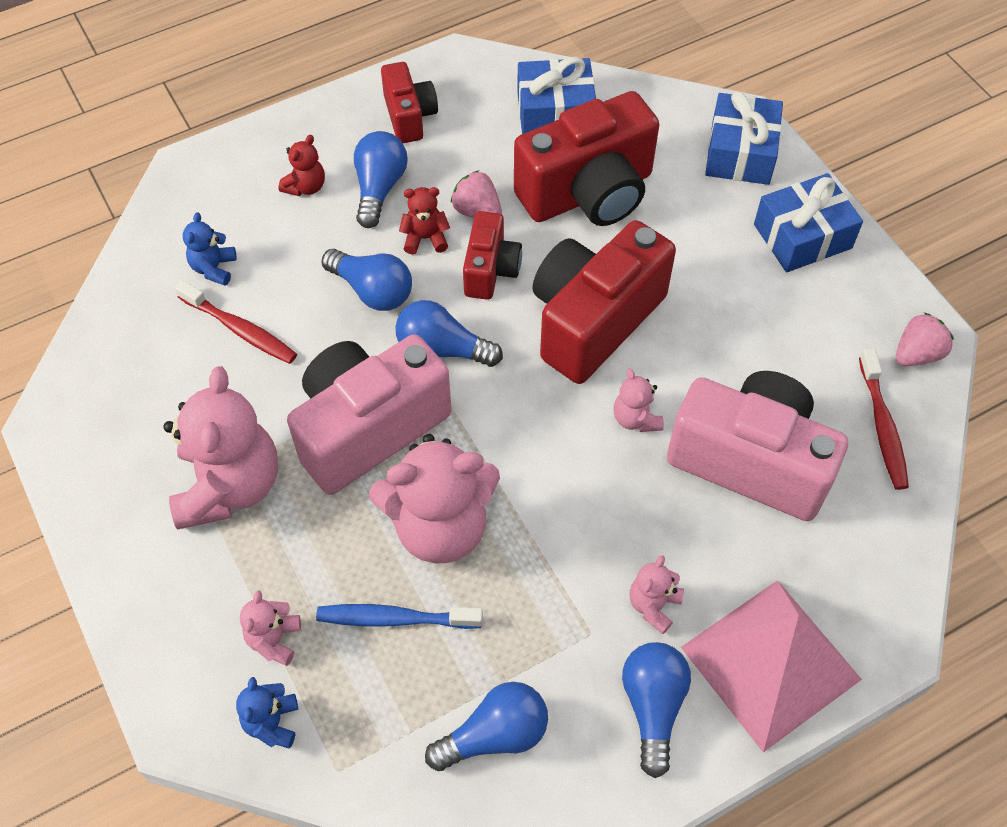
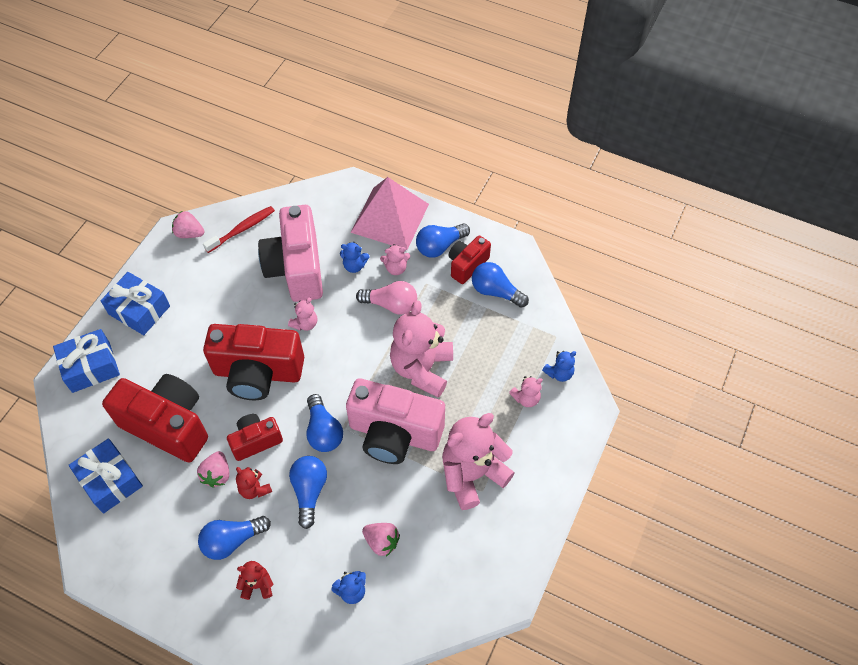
camera: 125 degrees left, 0 degrees up
red toothbrush [175,280,297,364] -> pink strawberry [362,523,400,556]
blue toothbrush [316,604,483,629] -> none
pink teddy bear [369,434,500,563] -> pink teddy bear turned 120 degrees counterclockwise [390,300,453,398]
red camera [381,62,438,143] -> red camera moved to [449,235,491,284]
none -> blue teddy bear [340,242,370,273]
none -> pink light bulb [356,281,417,314]

